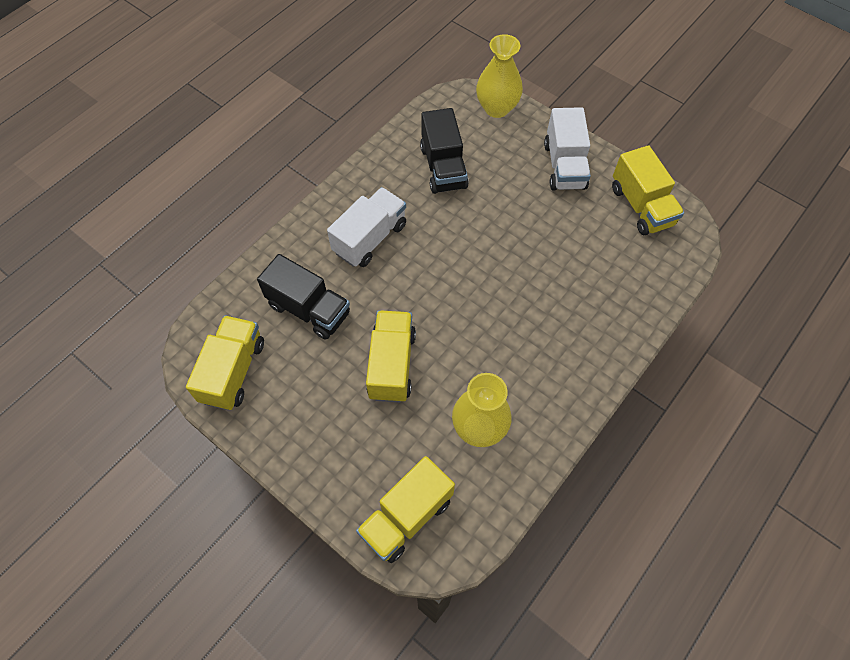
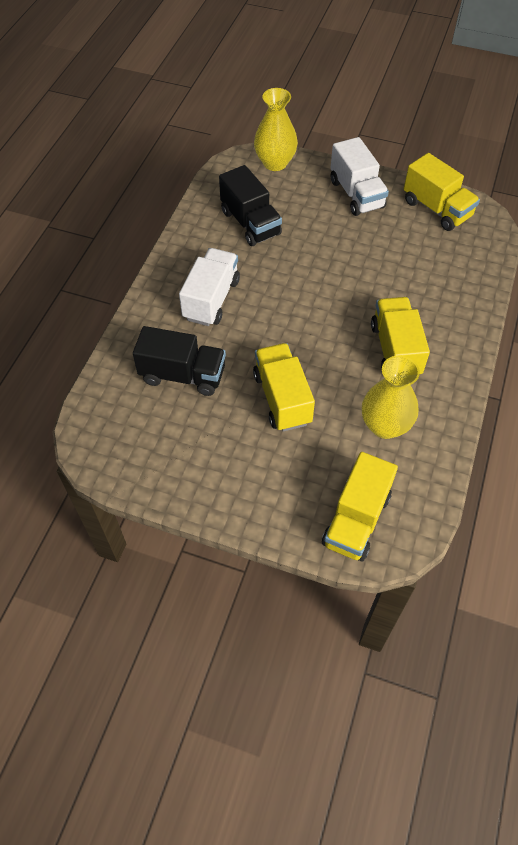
camera: 20 degrees left, 5 degrees down
yellow truck [186,315,264,410] -> yellow truck moved to [371,297,430,374]

